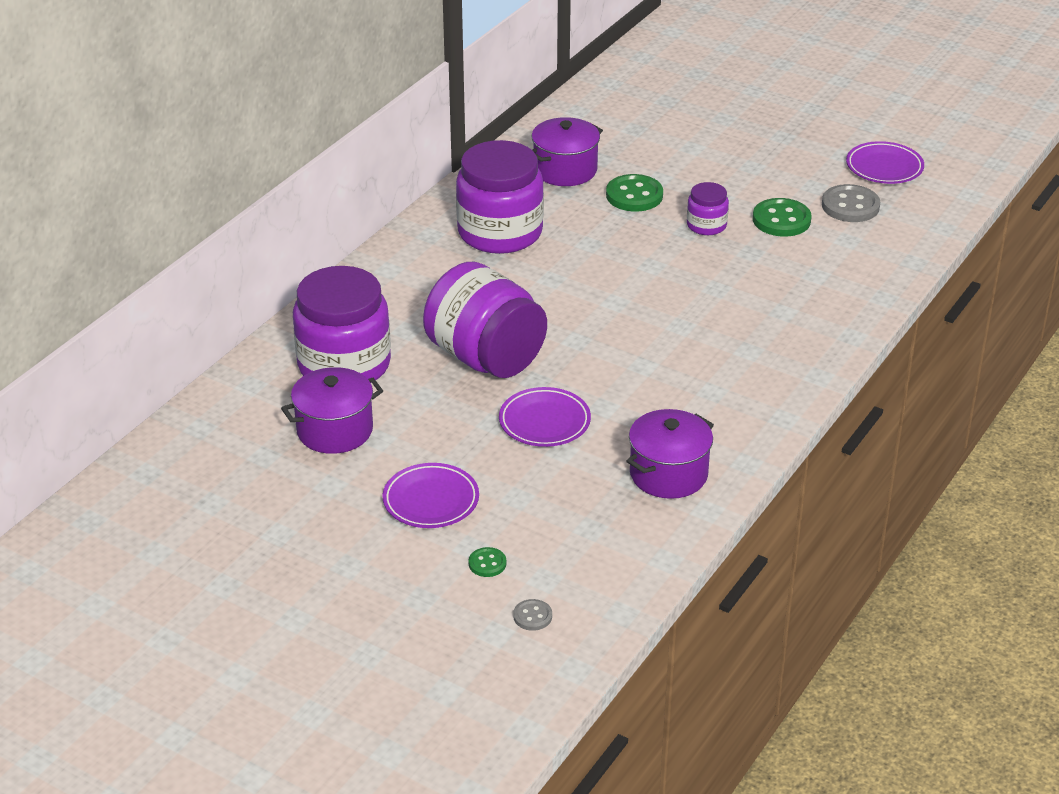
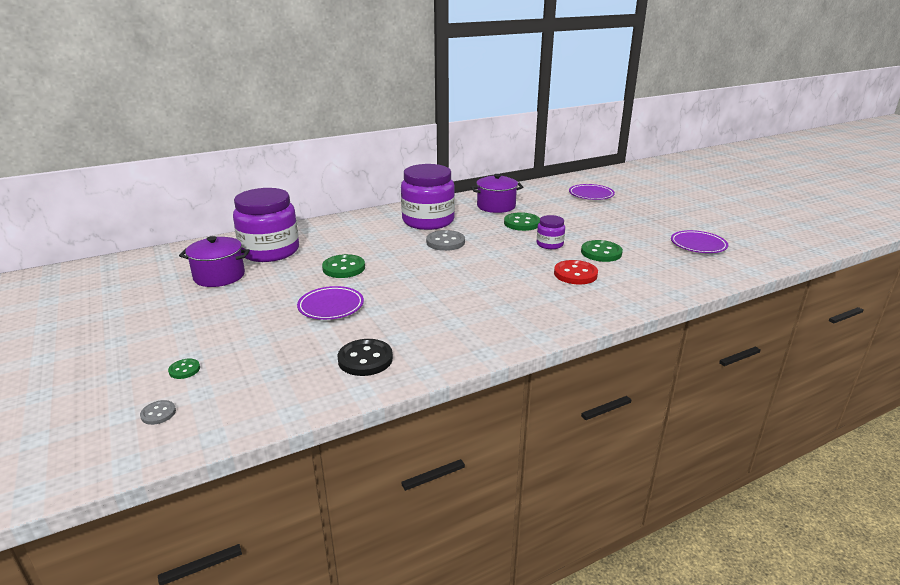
camera: 30 degrees right, 10 degrees down
purple plate [383,463,479,528] -> purple plate moved to [569,184,615,200]
purple jar [423,262,547,378] -> green button [322,254,365,278]
purple pot [626,409,714,499] -> black button [338,339,393,376]
grey button [822,184,880,222] -> grey button moved to [426,230,465,251]
none -> red button [554,260,598,284]

